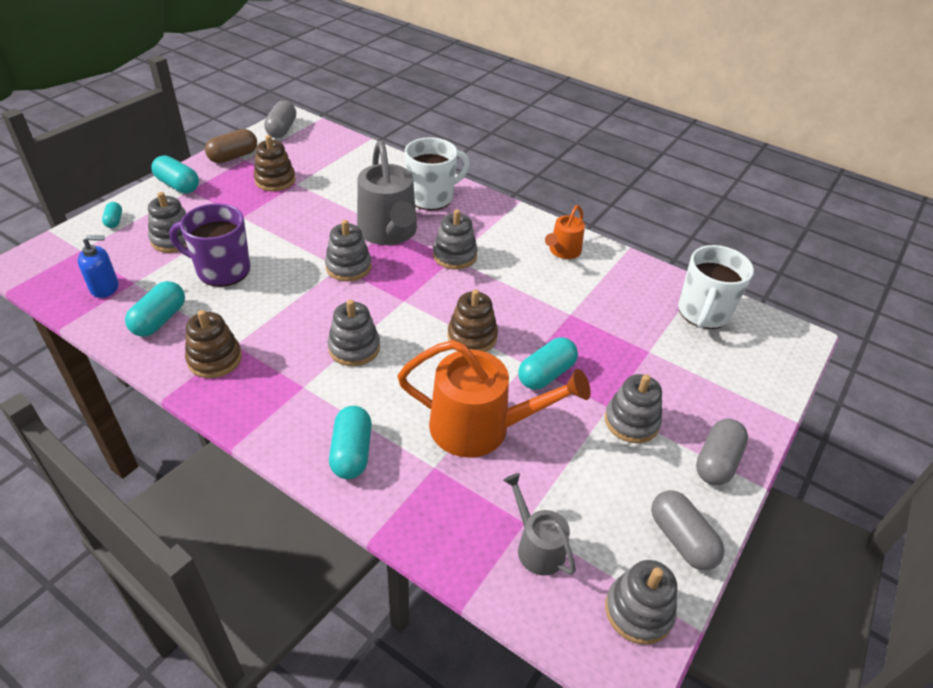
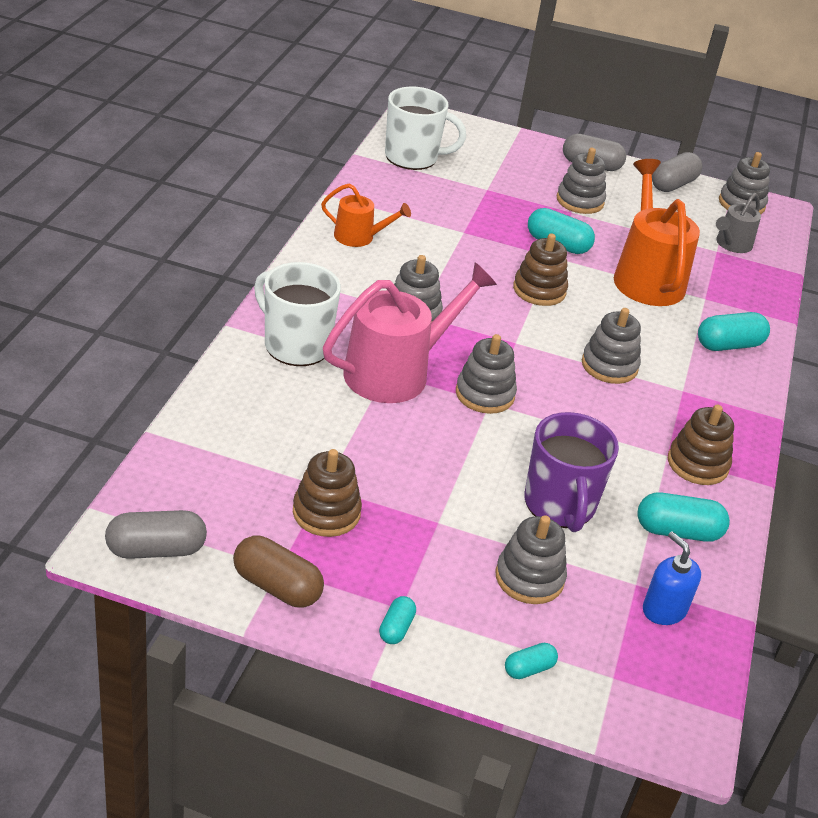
camera: 110 degrees left, 5 degrees down
turquoise capsule [151,155,199,193] -> turquoise capsule [379,596,416,644], size x0.56
grey watering can [357,140,417,245] -> pink watering can [323,262,497,403]

